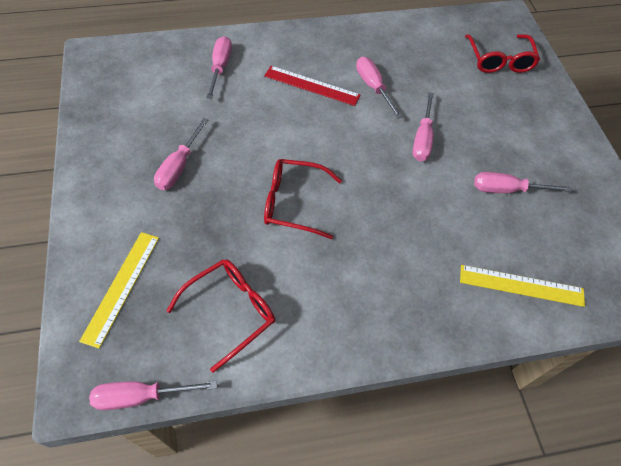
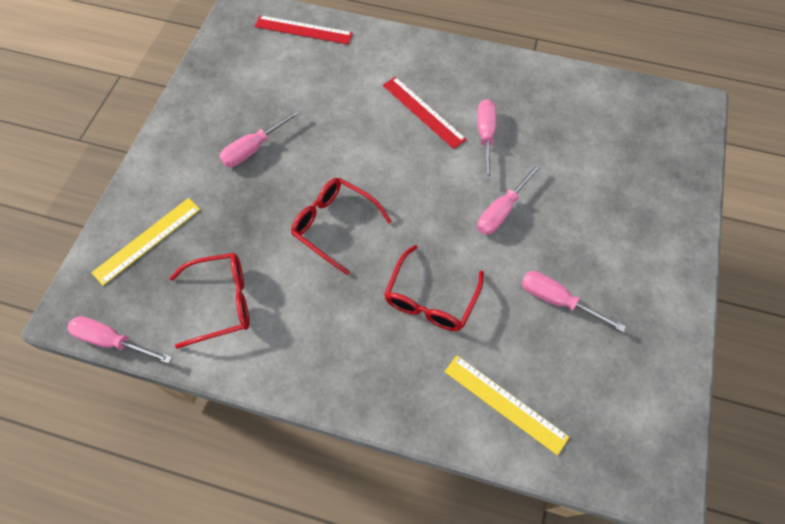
camera: 30 degrees right, 5 degrees up
pink screwdriver [206,36,232,99] -> none
red glasses [465,34,540,73] -> red glasses moved to [384,245,484,331]
none -> red ruler [255,15,353,44]

